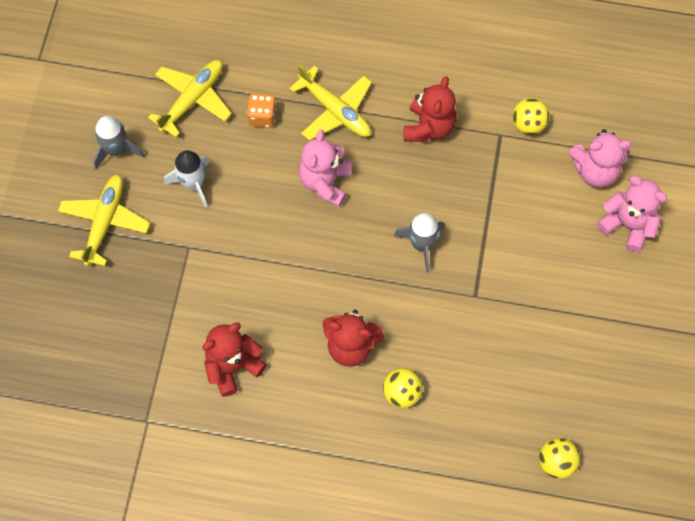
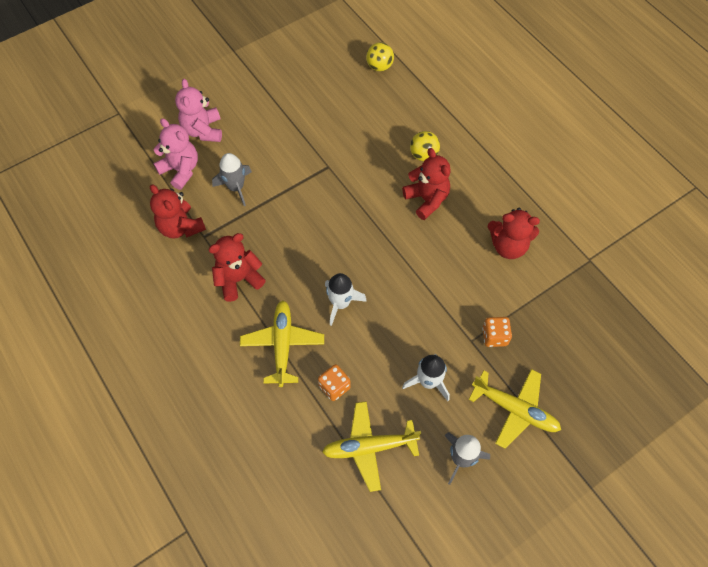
camera: 135 degrees left, 5 degrees down
yellow plane [58,174,150,266] -> yellow plane turned 120 degrees counterclockwise [468,369,561,449]
pink teddy bear [299,130,352,207] -> white rocket [325,273,367,326]
grey rocket [393,213,445,272] -> grey rocket moved to [212,153,252,206]
yellow ball [512,98,549,135] -> red teddy bear [150,185,206,239]
none -> orange dice [482,317,512,347]

